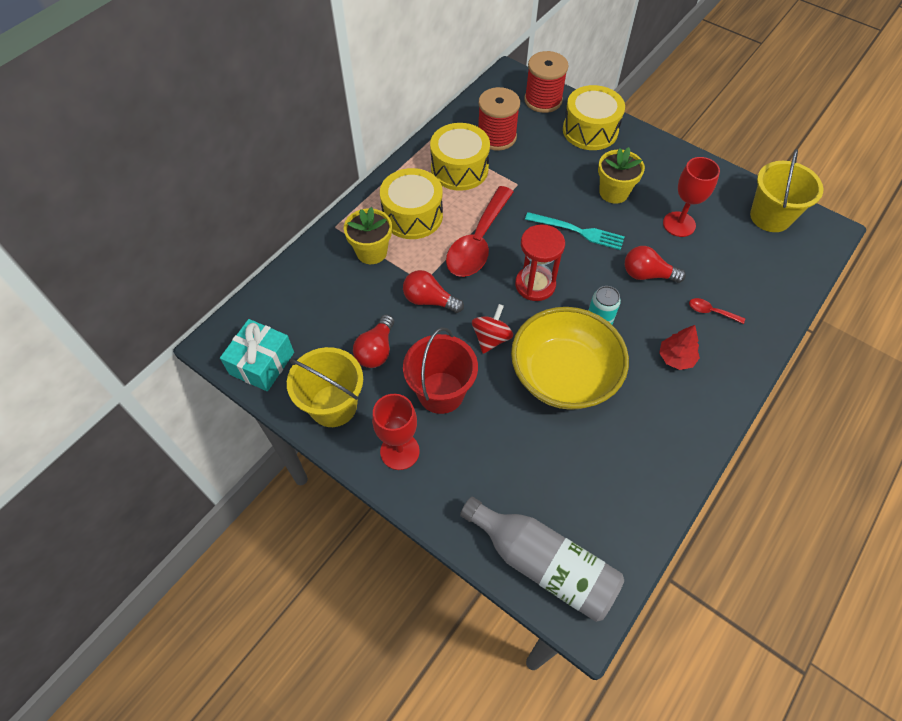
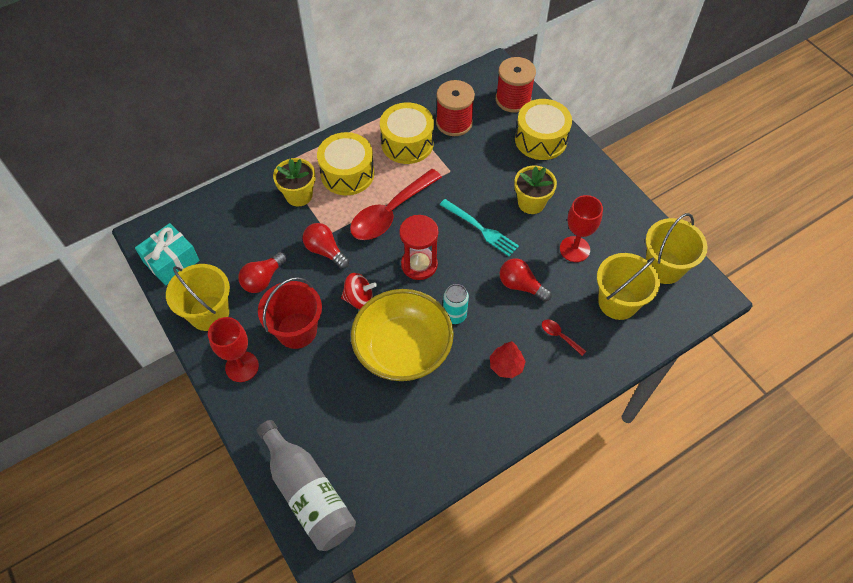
camera: 20 degrees right, 0 degrees up
red spinning top [472,304,513,354] -> red spinning top turned 45 degrees clockwise [341,273,377,309]
none -> yellow bucket [597,253,660,320]

